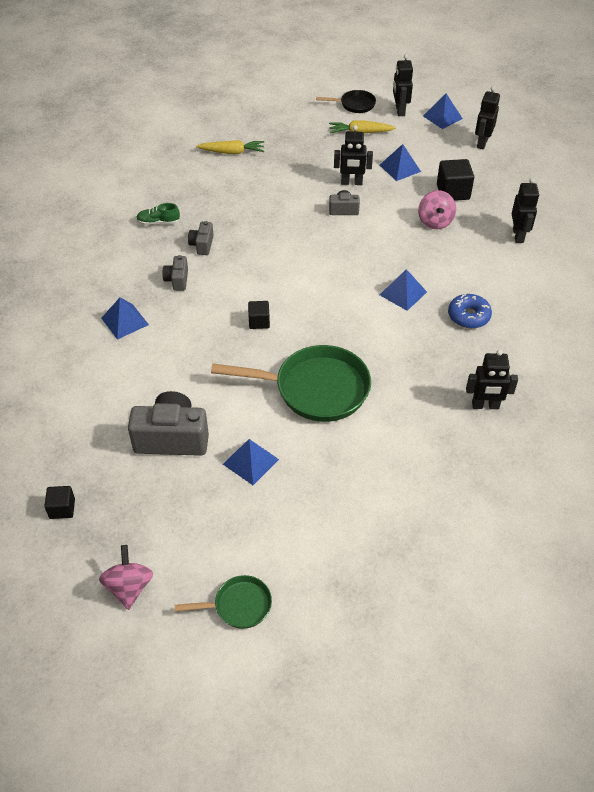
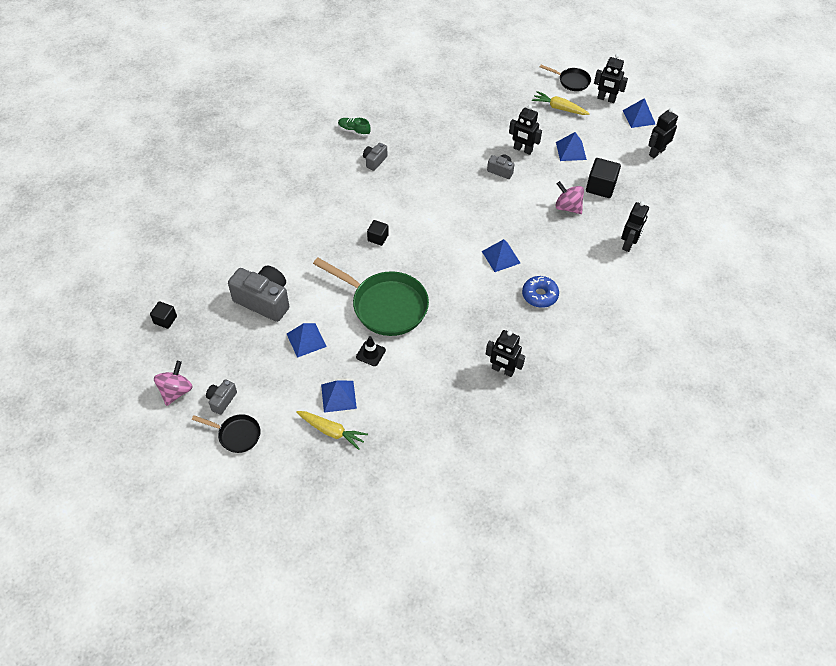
camera: 25 degrees right, 5 degrees up
blue pyramid [101,298,149,340] -> blue pyramid moved to [321,380,357,413]
grey camera [162,255,188,291] -> grey camera moved to [206,379,237,415]
green pan [175,575,272,629] -> black pan [192,414,261,453]
yellow carrot [196,140,264,154] -> yellow carrot moved to [296,411,368,450]
black robot [393,54,413,116] -> black robot turned 90 degrees counterclockwise [594,54,628,103]
pink spinning top [418,190,456,229] -> pink spinning top turned 105 degrees clockwise [555,181,584,214]
none -> black traffic cone [356,336,386,366]

